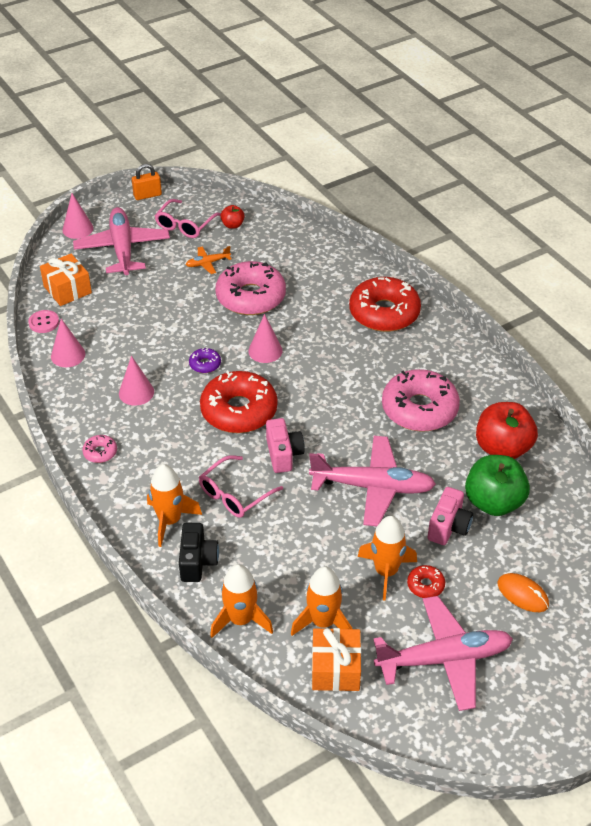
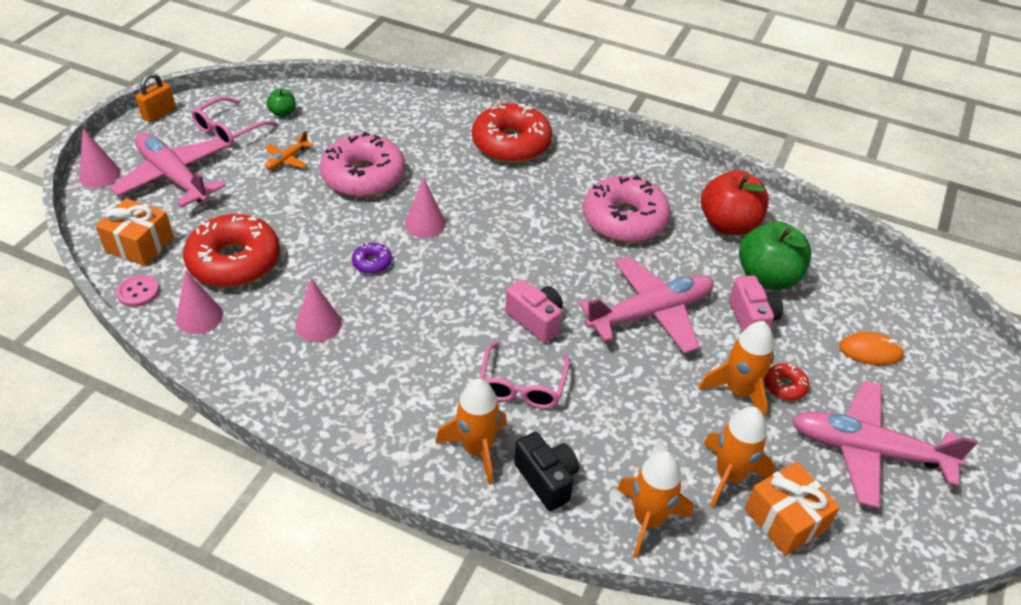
camera: 35 degrees left, 0 degrees up
pink donut [82,435,117,463] -> none
pink glasses [155,199,221,238] -> pink glasses turned 45 degrees clockwise [192,96,277,147]
red donut [200,370,278,433] -> red donut moved to [183,214,280,287]
red apple [220,205,245,229] -> green apple [267,89,296,117]
pink plane [373,596,513,711] -> pink plane turned 120 degrees counterclockwise [792,381,978,508]

